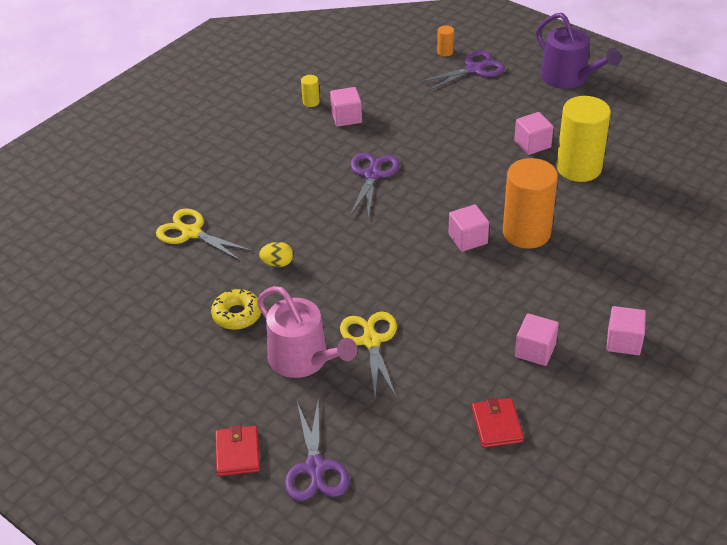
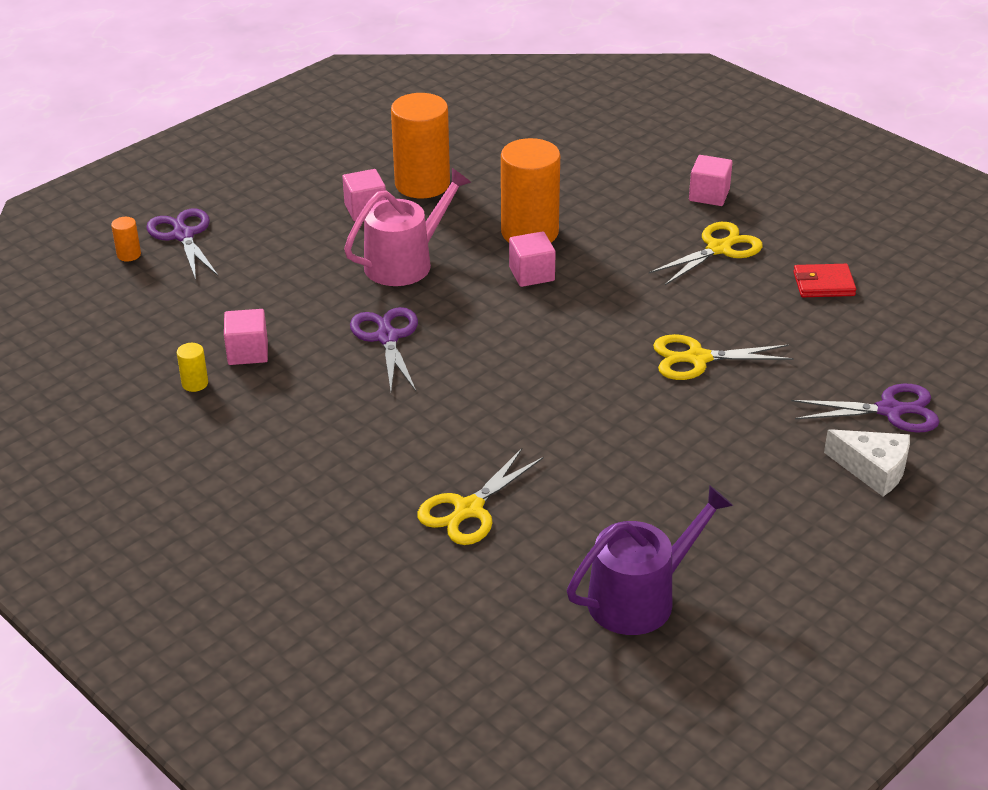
camera: 85 degrees left, 5 degrees down
yellow donut [211,289,261,330] -> none
red wallet [215,425,260,476] -> white cheese [824,429,910,496]
pink watering can [257,286,357,378] -> pink watering can moved to [344,168,471,286]
yellow egg [259,242,293,267] -> none
purple scissors [350,153,400,218] -> purple scissors turned 60 degrees clockwise [350,307,418,391]
pink cube [515,313,559,366] -> yellow scissors [649,222,763,285]
purple watering can [536,13,621,89] -> purple watering can moved to [567,485,733,635]
yellow cylinder [556,96,611,182] -> orange cylinder [391,93,450,198]

